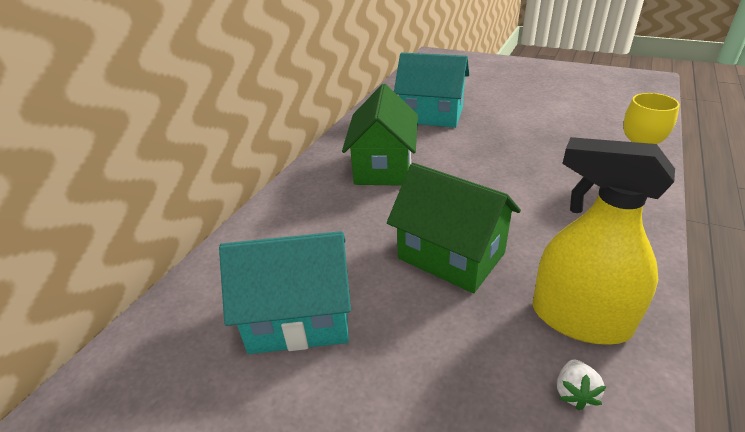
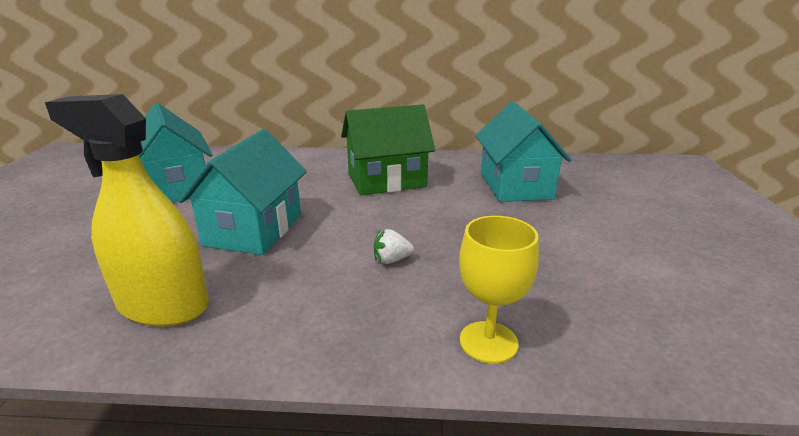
camera: 65 degrees right, 10 degrees down
green house [387,163,521,293] -> turquoise house [178,129,307,255]
yellow spray bottle [533,137,675,345] -> yellow spray bottle turned 75 degrees counterclockwise [45,94,209,327]
white strawberry [557,359,606,411] -> white strawberry moved to [374,229,414,264]

